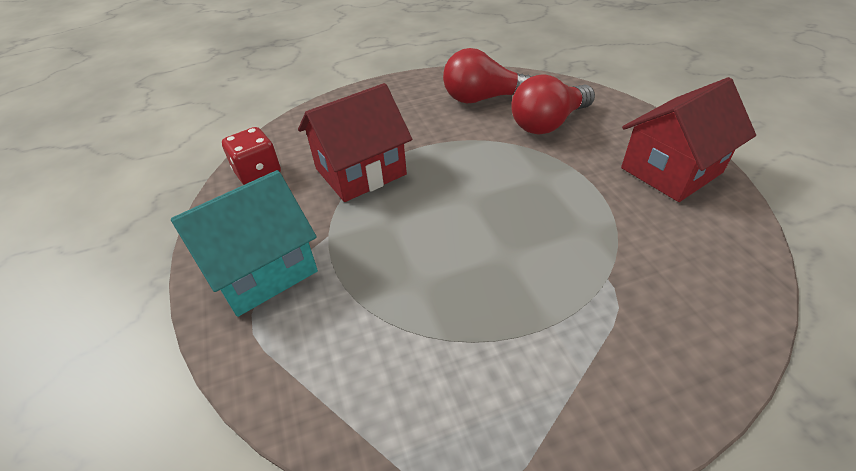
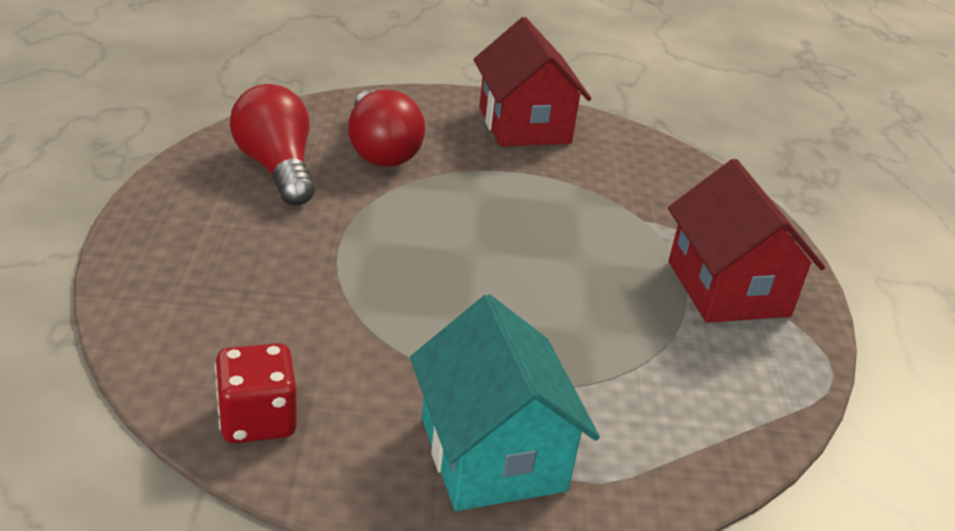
camera: 75 degrees left, 10 degrees down
red house [298,83,412,202] -> red house moved to [668,159,825,323]
red light bulb [443,48,532,103] -> red light bulb turned 135 degrees clockwise [230,84,315,206]

